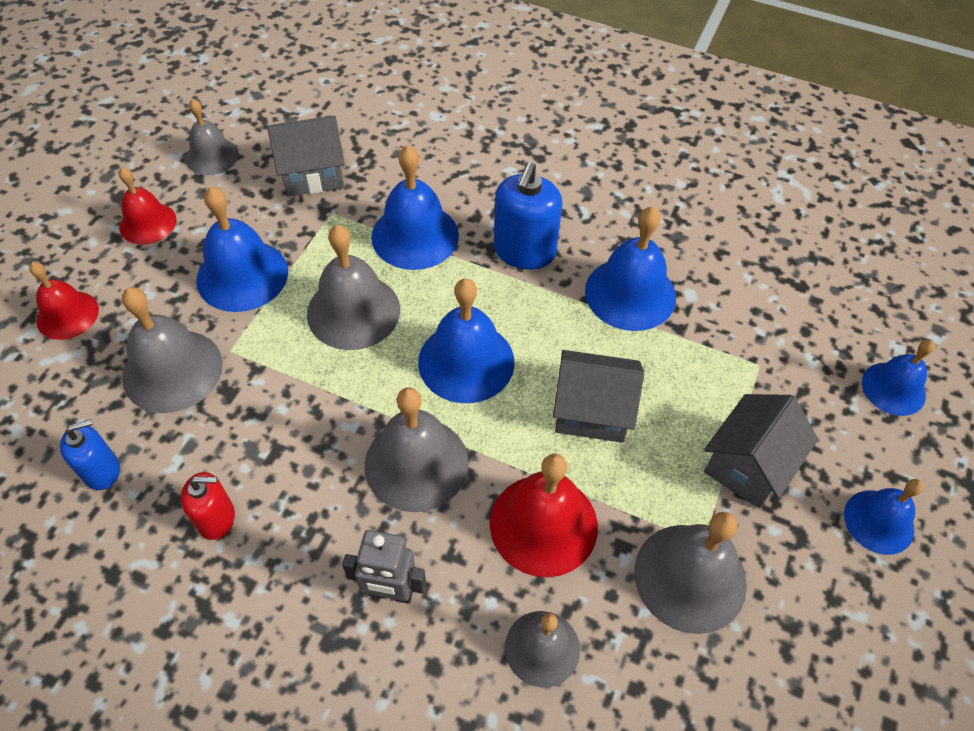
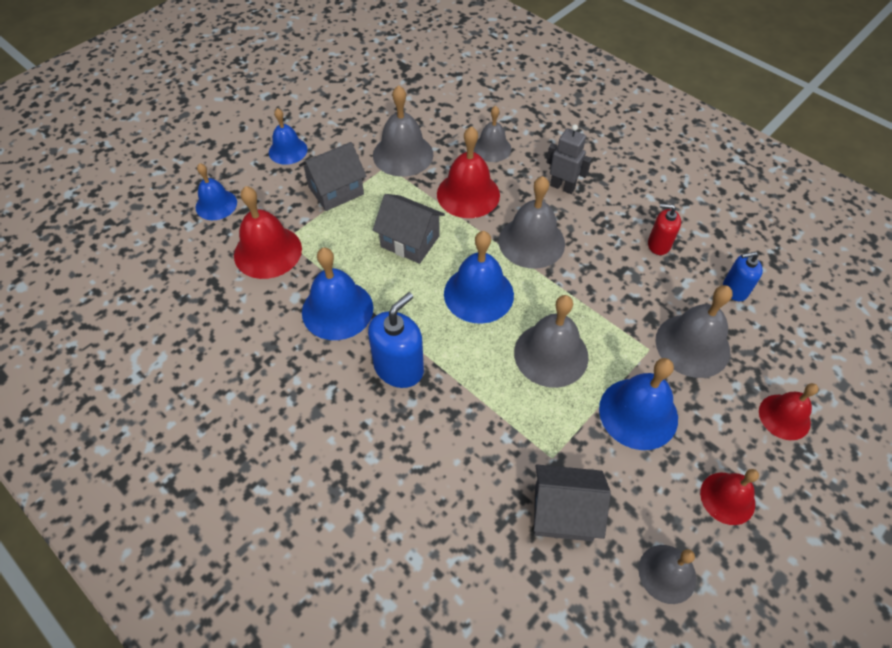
camera: 160 degrees left, 0 degrees up
blue bell [371,145,459,270] -> none
none -> red bell [234,186,302,279]

